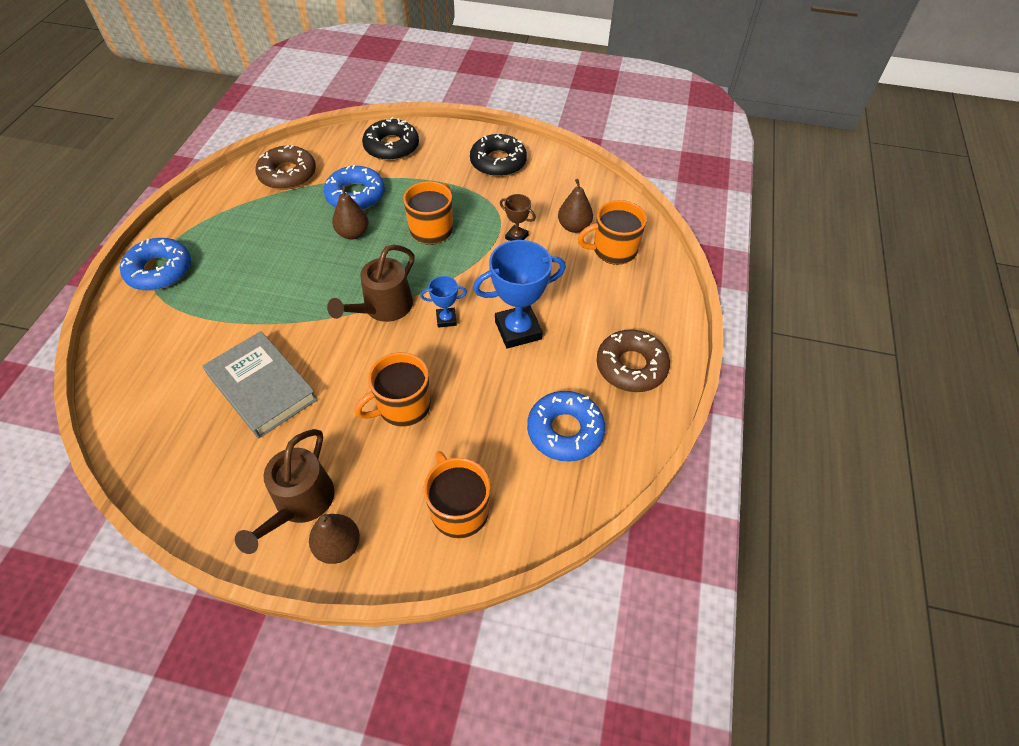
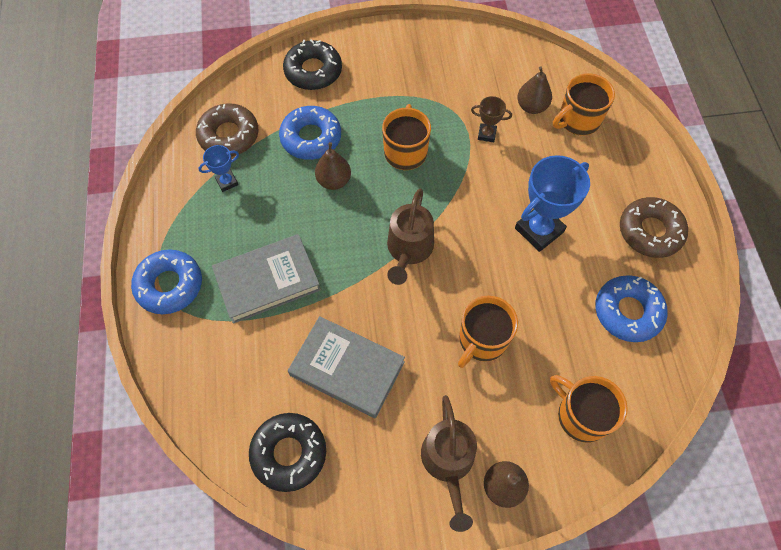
camera: 20 degrees left, 10 degrees up
blue trophy [421,276,467,328] -> blue trophy moved to [199,145,239,192]
black donut [470,134,527,177] -> black donut moved to [249,413,326,492]
none -> grey book [212,234,321,324]

